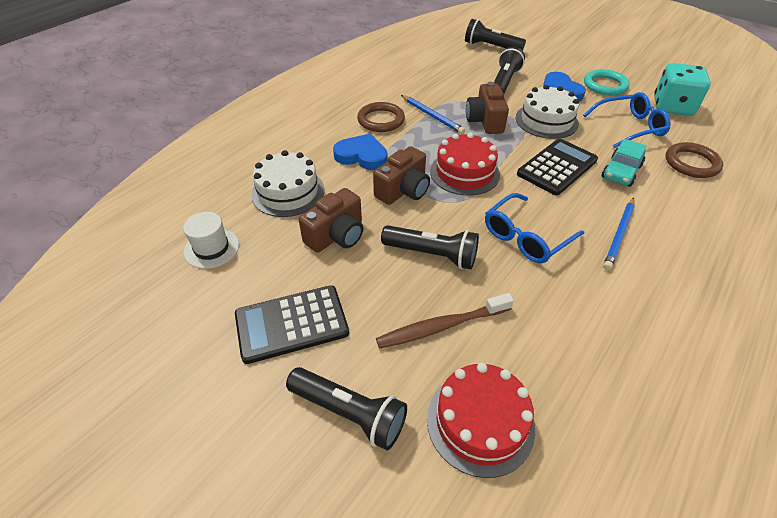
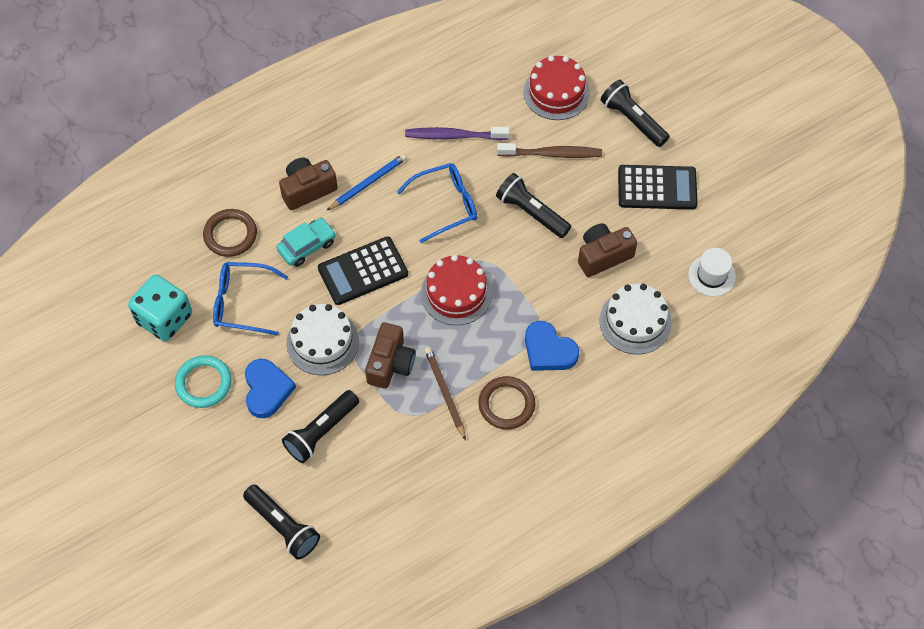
camera: 160 degrees left, 15 degrees up
brown camera [373,146,430,205] -> brown camera moved to [279,158,338,210]
blue pencil [401,95,465,134] -> brown pencil [425,347,466,441]
none -> purple toothbrush [405,127,510,140]

